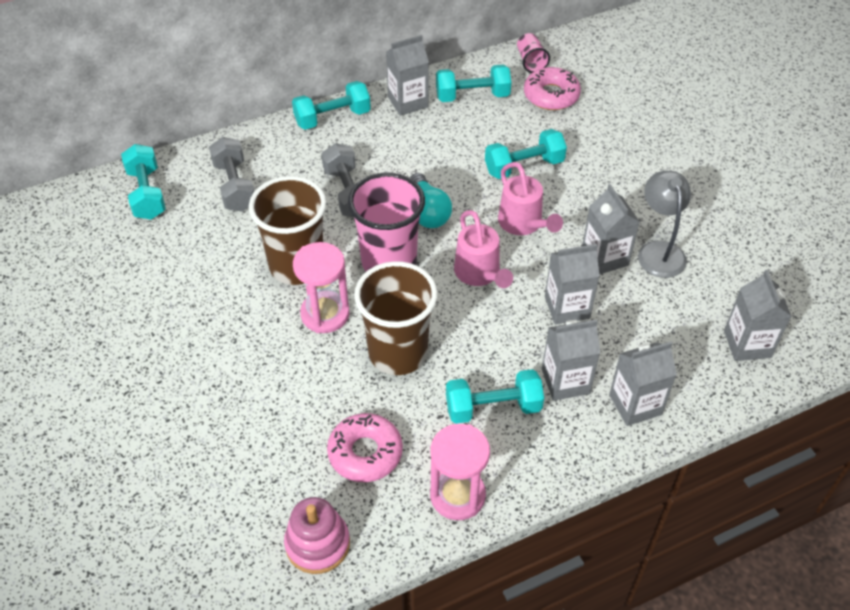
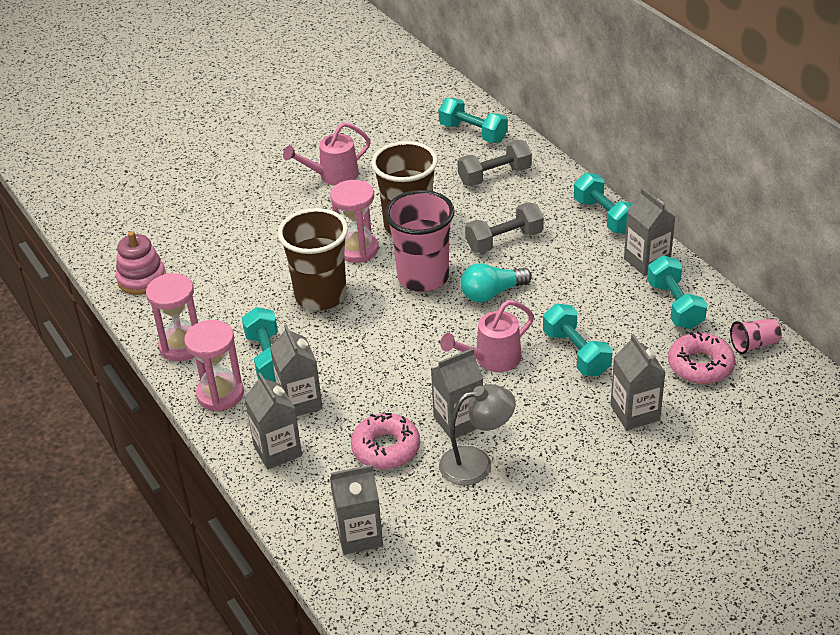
camera: 85 degrees right, 10 degrees down
turquoise dumbbell [121,144,166,220] -> turquoise dumbbell turned 60 degrees clockwise [439,98,508,143]
pink donut [327,413,403,482] -> pink donut moved to [351,413,420,469]
pink watering can [454,210,513,288] -> pink watering can moved to [283,122,371,185]
grey carton [545,244,600,325] -> grey carton moved to [611,334,666,430]
none -> pink hourglass [184,320,244,412]

